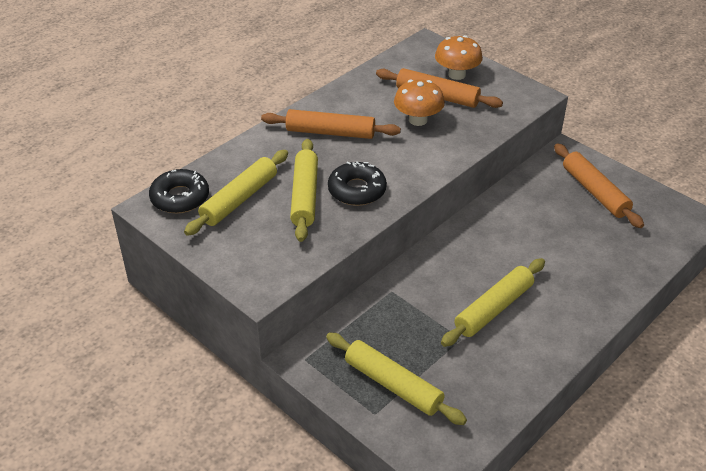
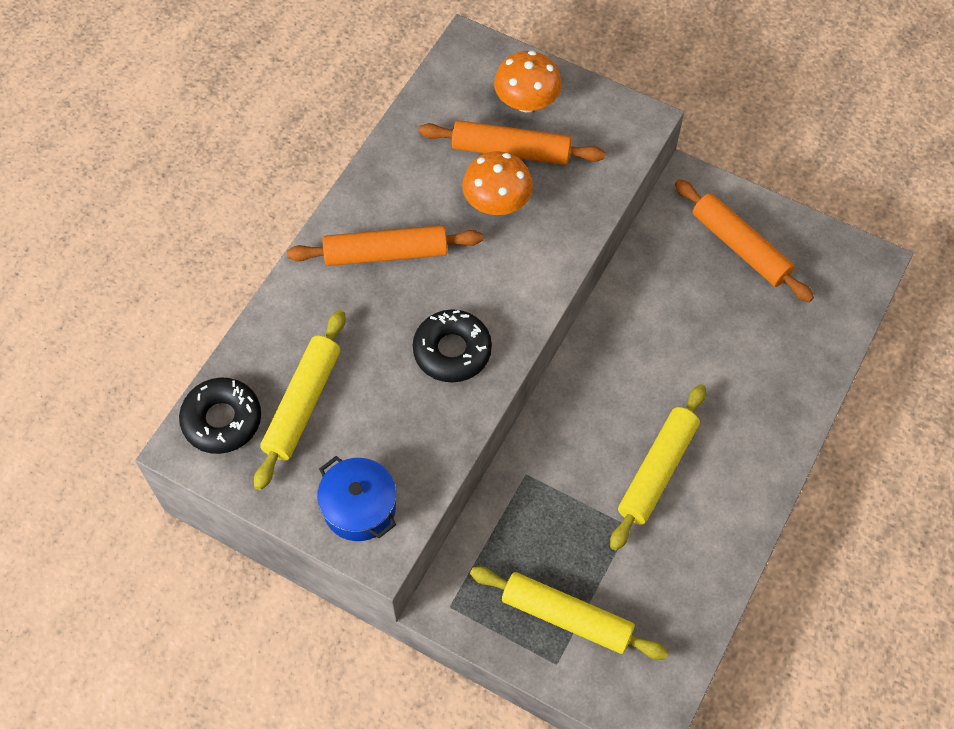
camera: 15 degrees left, 20 degrees up
yellow rolling pin [290,139,318,242] -> none
none -> blue pot [317,456,396,541]

